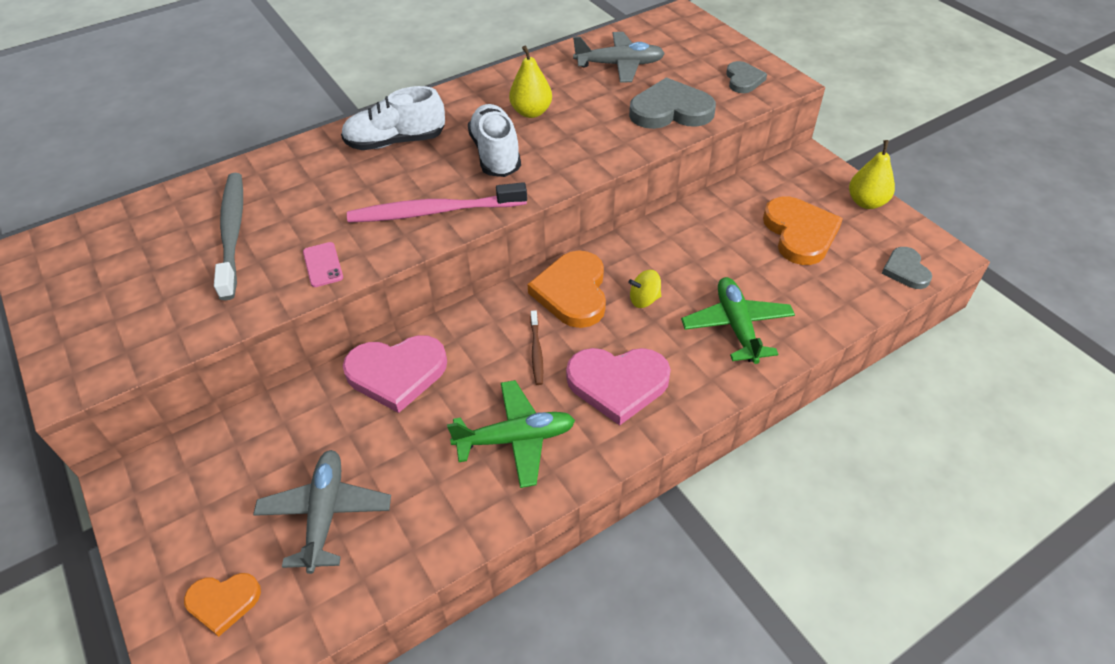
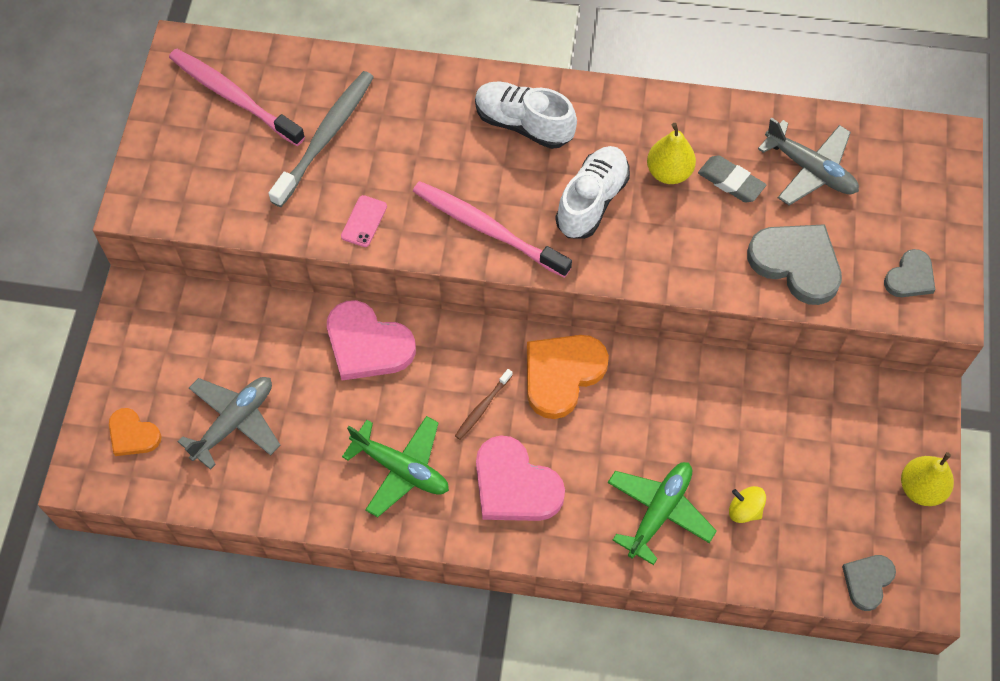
camera: 40 degrees right, 15 degrees up
yellow spinning top [628,270,661,308] -> yellow spinning top moved to [729,486,766,523]
orange heart [763,197,843,265] -> none
none -> pink toothbrush [169,49,305,146]
none -> grey eraser [698,155,766,202]

